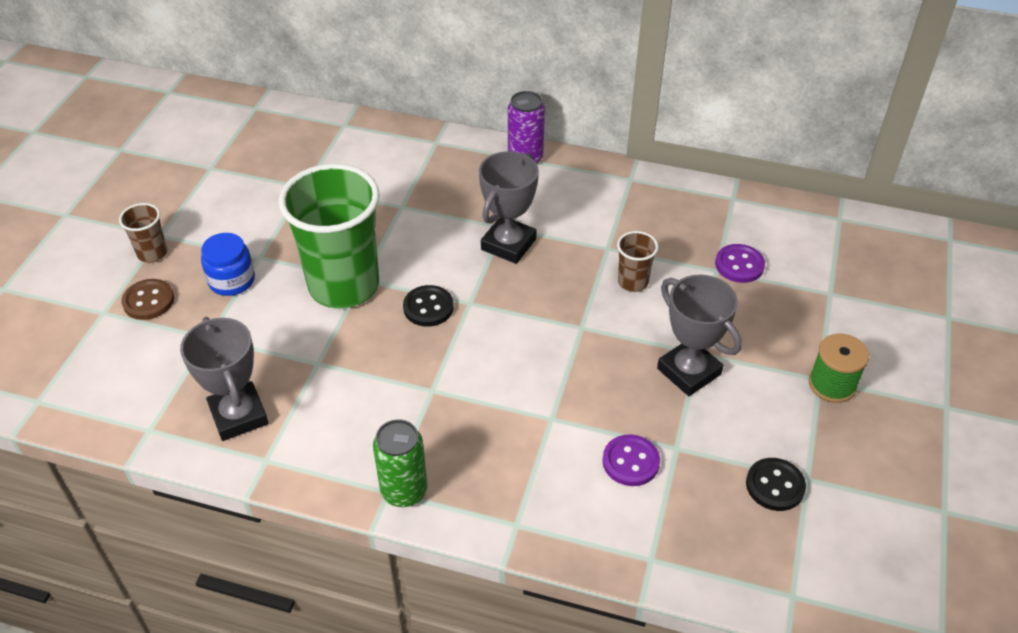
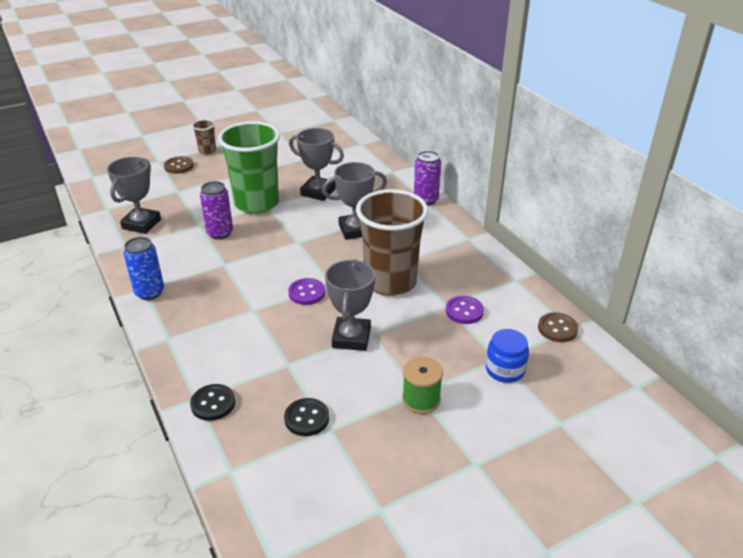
camera: 45 degrees right, 10 degrees down
blue jar [201,233,255,296] -> blue jar moved to [486,329,529,383]
green can [373,419,427,507] -> blue can [123,237,164,300]
black button [403,285,454,327] -> black button moved to [190,384,235,421]
purple button [602,434,660,486] -> purple button moved to [288,278,325,305]
brown cup [617,231,658,292] -> brown cup [356,189,428,296], size x2.30
none -> purple can [200,181,233,239]
none -> grey trophy [289,128,344,201]
none -> brown button [538,312,579,342]

